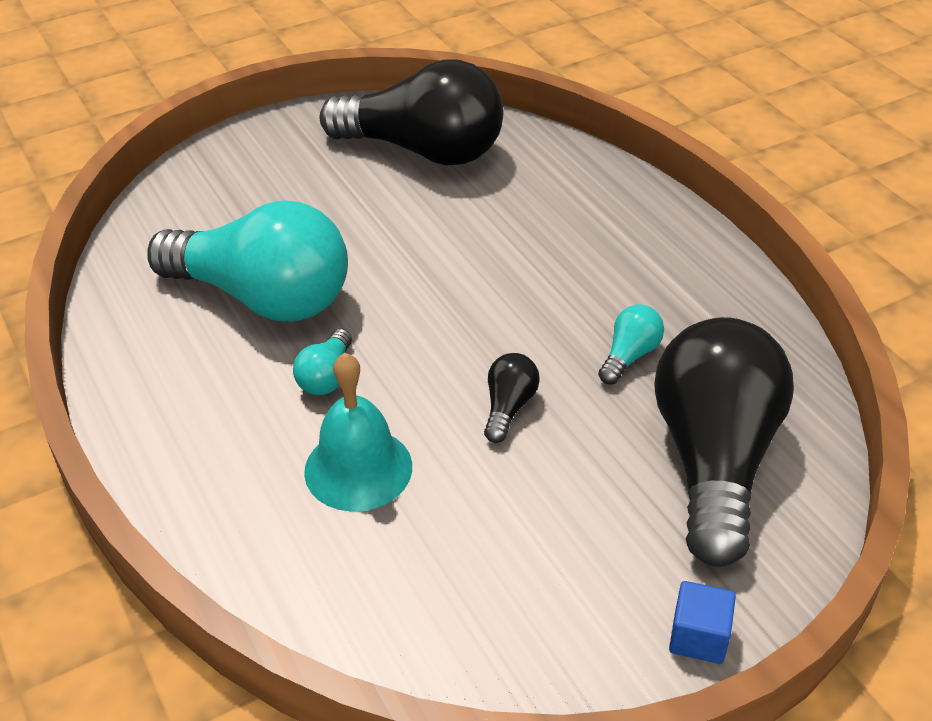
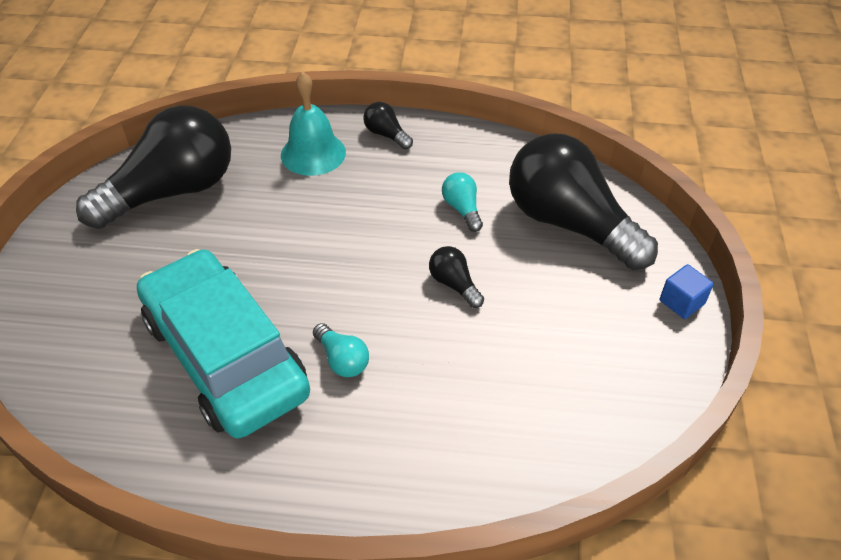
camera: 55 degrees left, 5 degrees up
turquoise light bulb [147,201,348,322] -> turquoise car [137,249,310,439]
turquoise bell [304,353,412,512] -> turquoise bell moved to [281,72,346,176]
none -> black light bulb [363,102,413,149]

